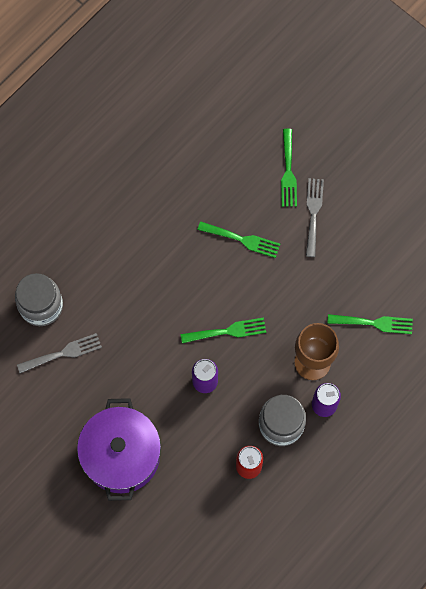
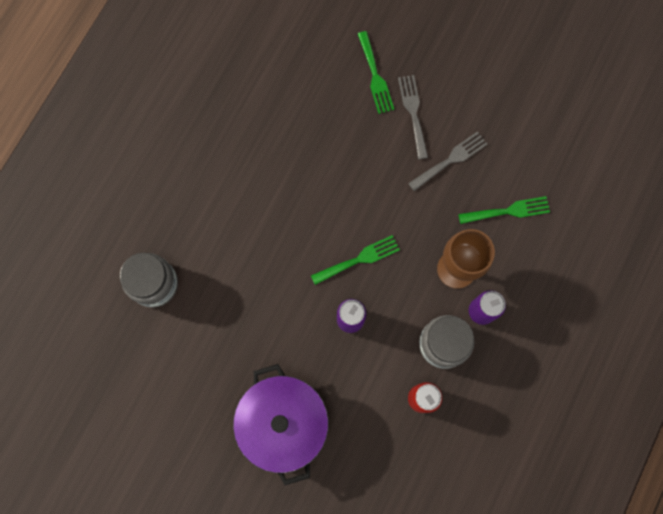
camera: 15 degrees left, 5 degrees up
grey fork [17,333,102,373] -> grey fork moved to [408,131,487,191]
green fork [198,221,280,258] -> none

